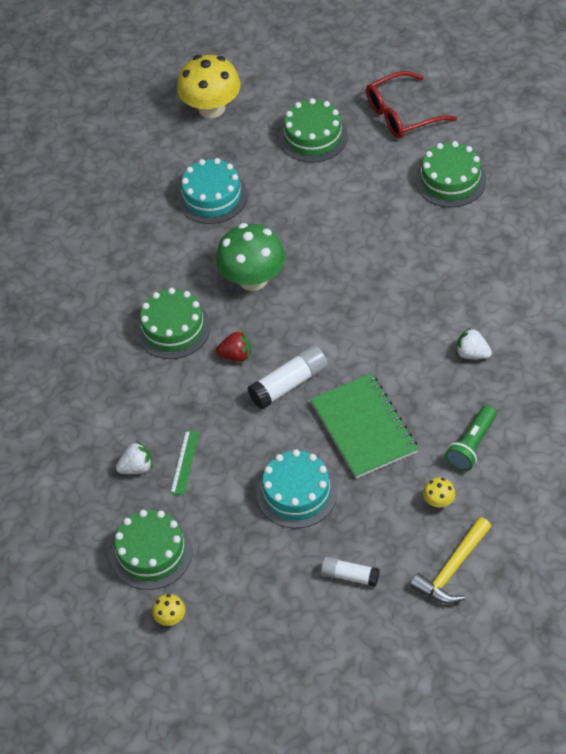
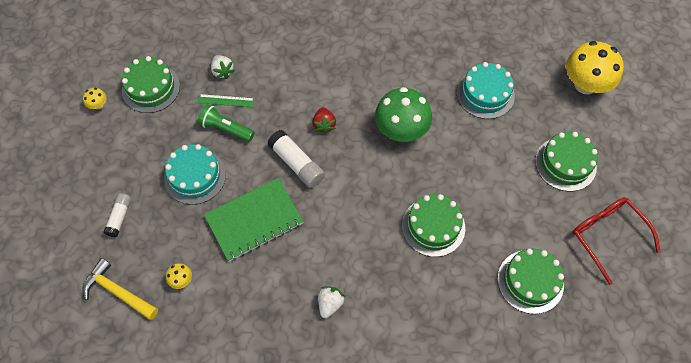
camera: 80 degrees right, 10 degrees up
green cake [137,288,211,359] -> green cake moved to [402,194,465,257]
green flashlight [445,405,496,471] -> green flashlight moved to [198,104,254,142]

